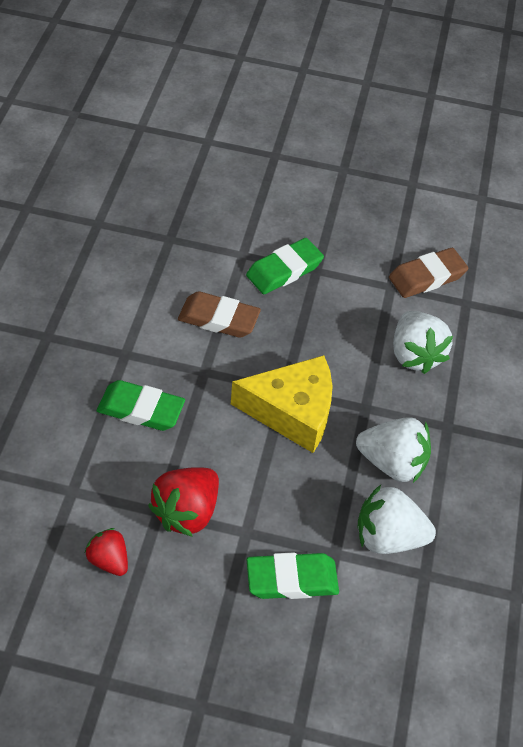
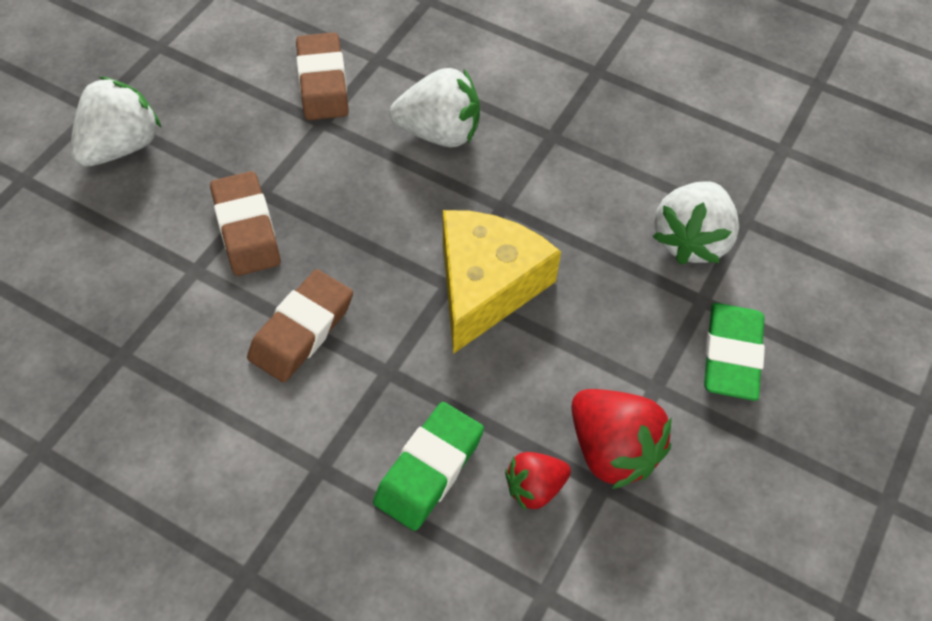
camera: 70 degrees left, 5 degrees up
red strawberry [85,528,128,576] -> red strawberry moved to [505,452,571,510]
green eraser [246,238,324,294] -> brown eraser [210,171,281,276]
white strawberry [356,417,431,483] -> white strawberry moved to [70,76,161,167]

